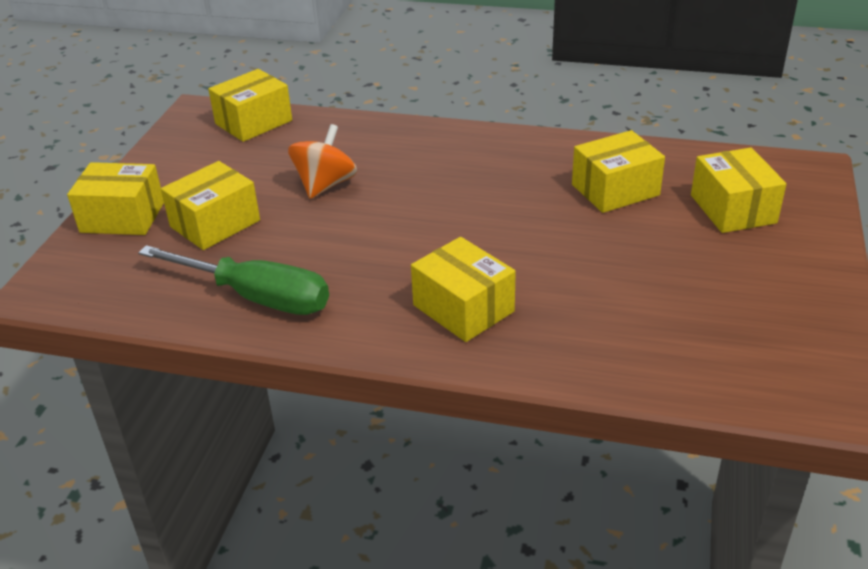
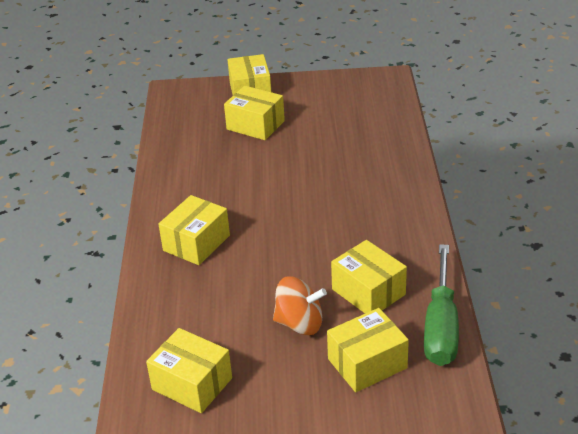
camera: 75 degrees right, 0 degrees up
green screwdriver [138,245,329,315] -> green screwdriver moved to [424,244,459,366]
yellow box [208,69,292,142] -> yellow box moved to [146,328,232,413]
orange spinning top [288,124,357,199] -> orange spinning top moved to [273,276,327,335]

